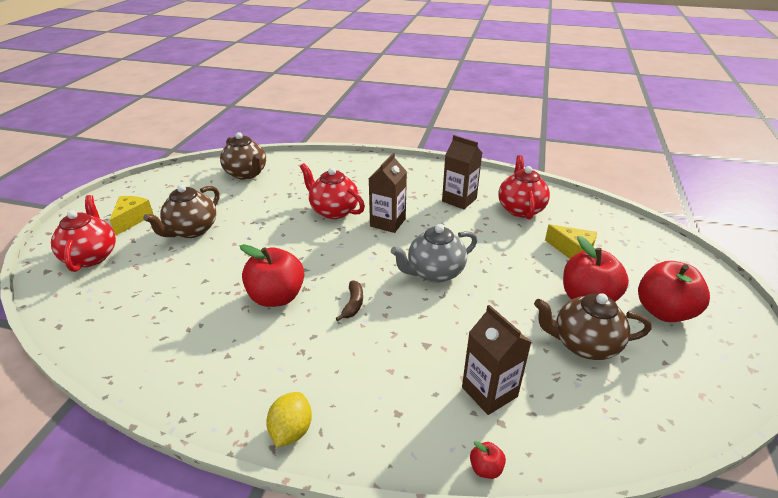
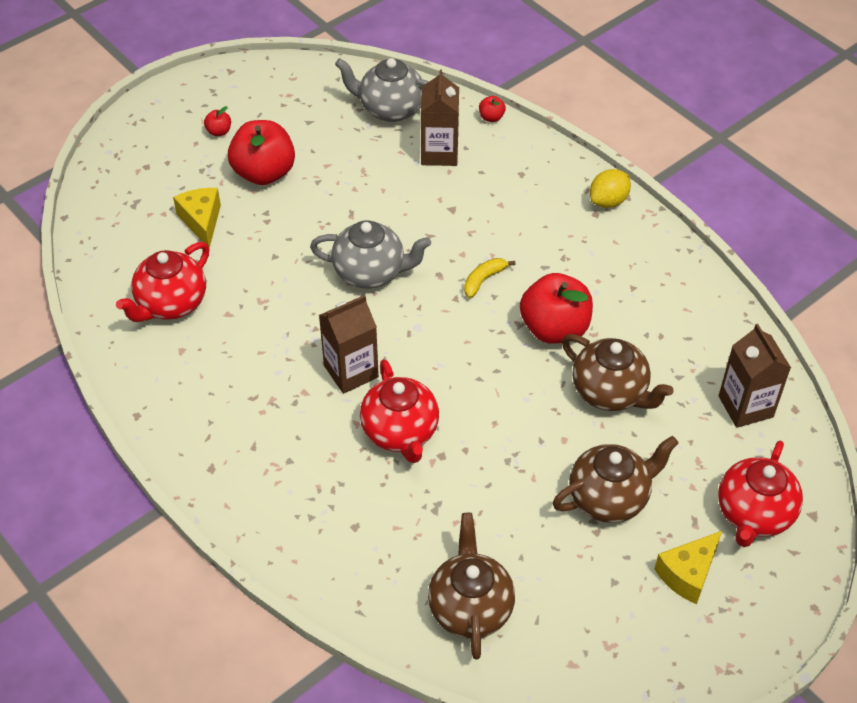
camera: 145 degrees left, 15 degrees up
brown banana [336,280,363,321] -> yellow banana [464,258,516,298]
brown carton [442,135,482,210] -> brown carton moved to [718,324,791,428]
brown teapot [534,293,652,360] -> brown teapot moved to [562,334,674,411]
red apple [638,261,710,322] -> red apple [204,106,231,136], size x0.42
none -> grey teapot [335,58,429,122]

